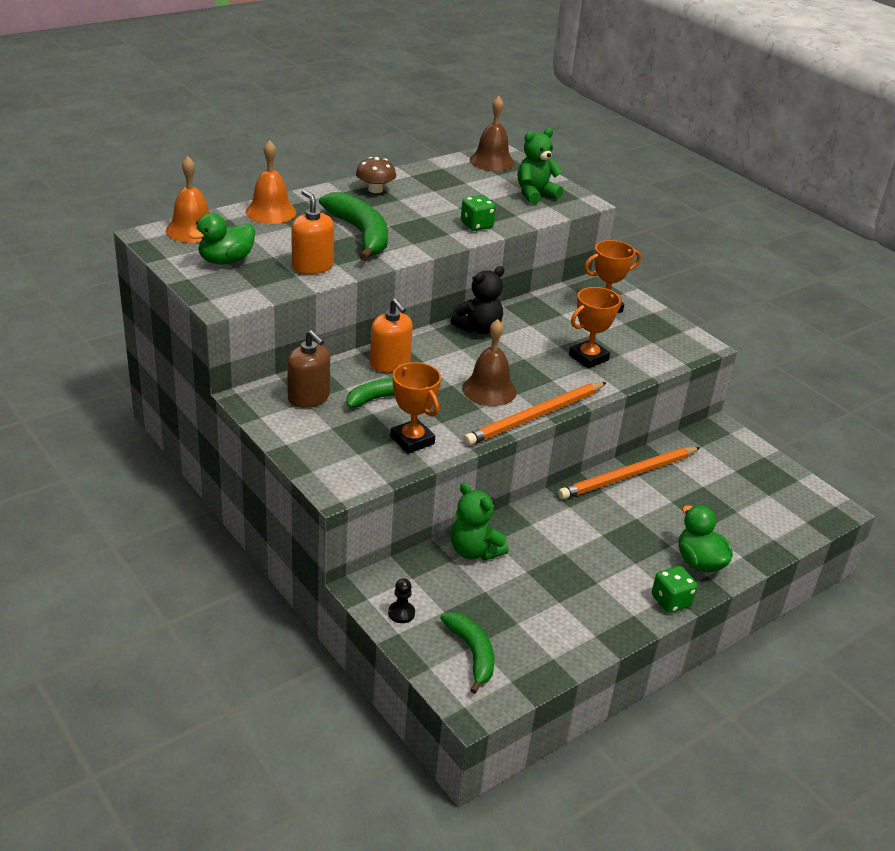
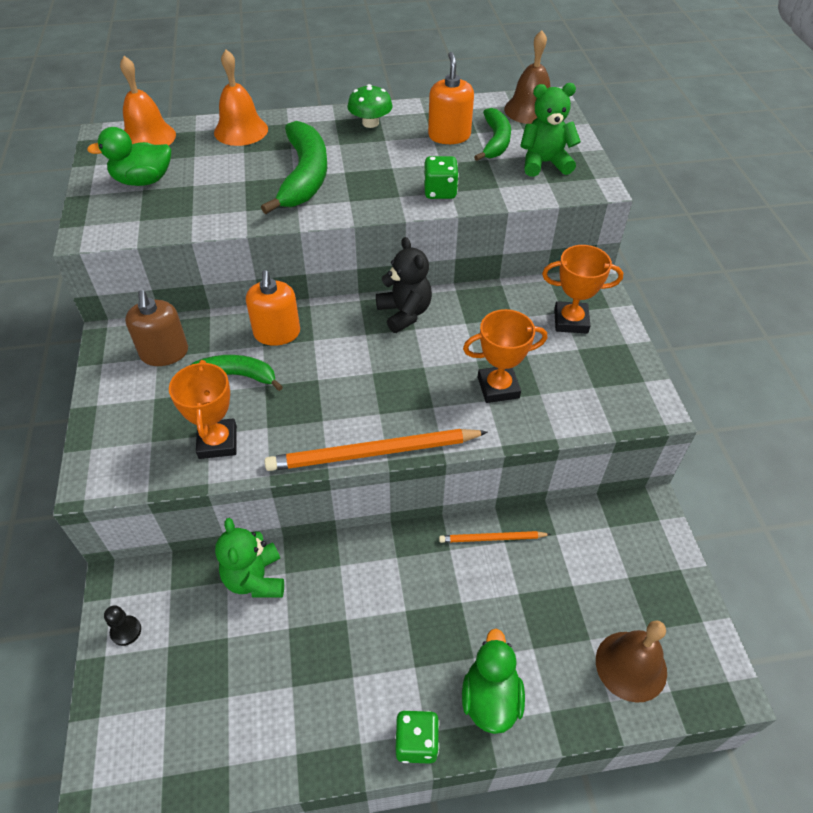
camera: 30 degrees right, 15 degrees up
orange soap dispenser [291,190,334,274] -> orange soap dispenser moved to [428,52,474,144]
brown mushroom [356,157,396,193] -> green mushroom [347,84,393,128]
green banana [440,612,494,694] -> green banana moved to [474,108,511,161]
black teddy bear [451,266,504,334] -> black teddy bear turned 105 degrees counterclockwise [376,237,432,333]
brown bell [462,319,517,406] -> brown bell moved to [596,620,667,703]
orange pencil [558,447,701,500] -> orange pencil [439,531,551,543], size x0.53

